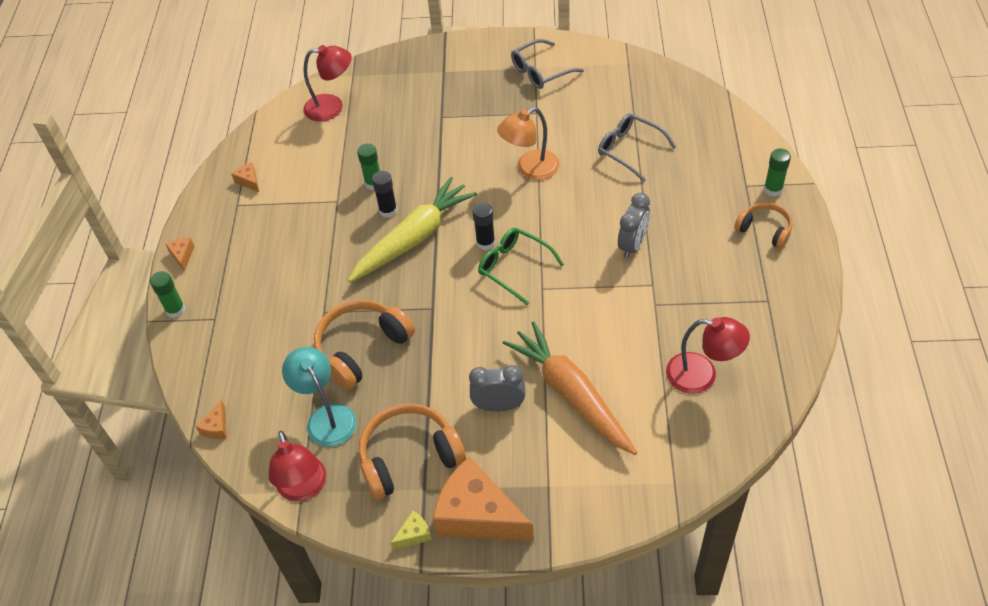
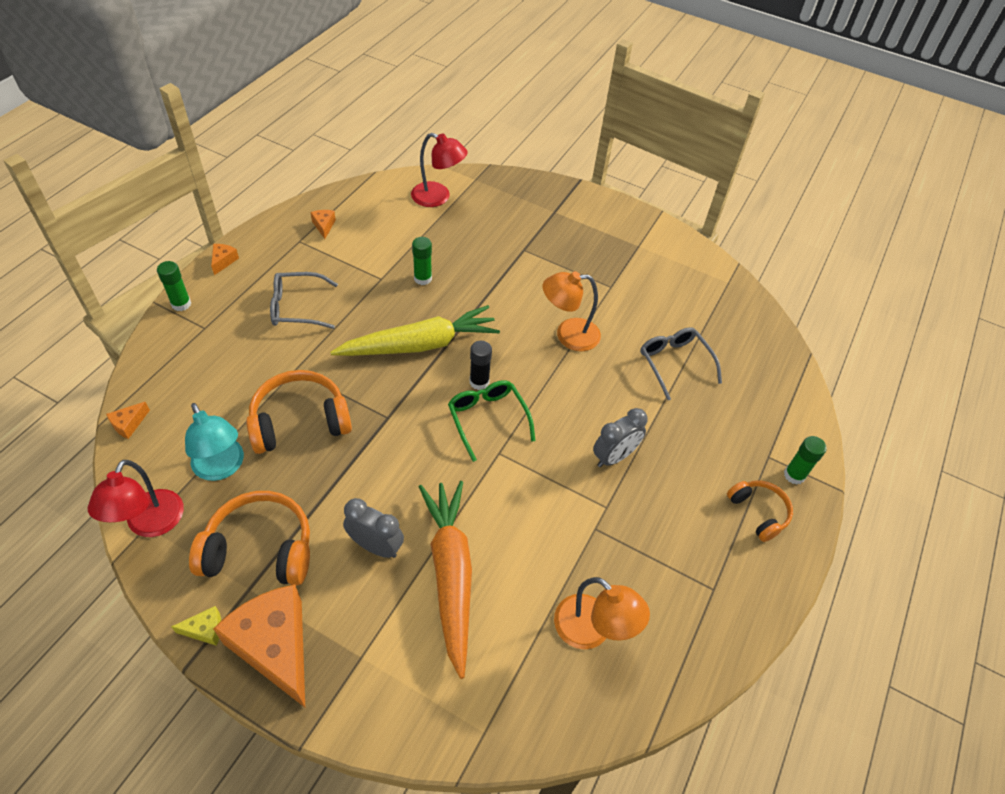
camera: 20 degrees right, 0 degrees up
turquoise lamp [282,347,357,447] -> turquoise lamp turned 150 degrees clockwise [185,403,244,481]
black glue stick [372,171,397,218] -> none
grey glasses [511,39,584,89] -> grey glasses moved to [270,272,338,329]
red lamp [666,317,750,394] -> orange lamp [554,577,650,649]

